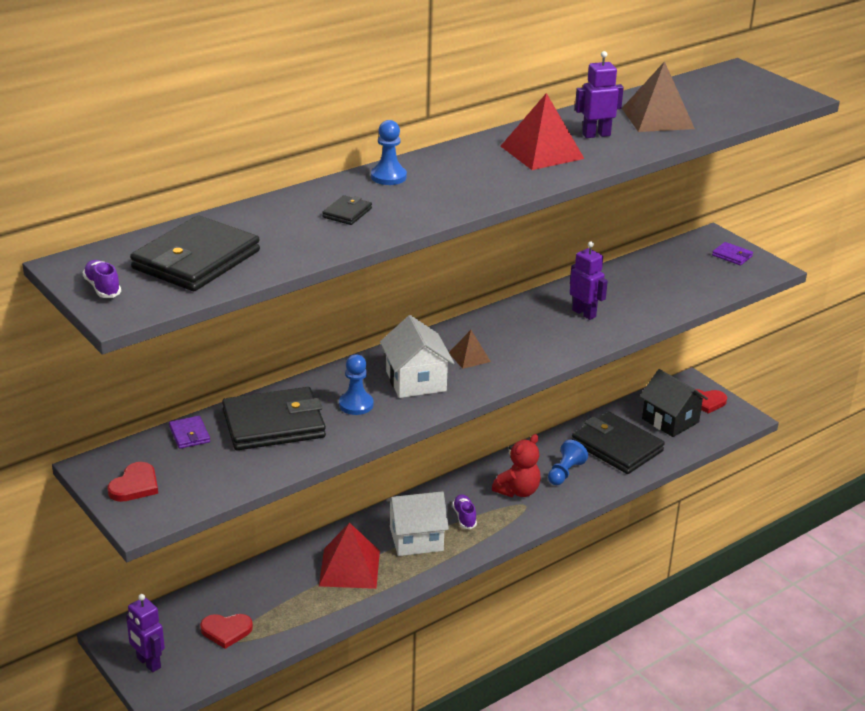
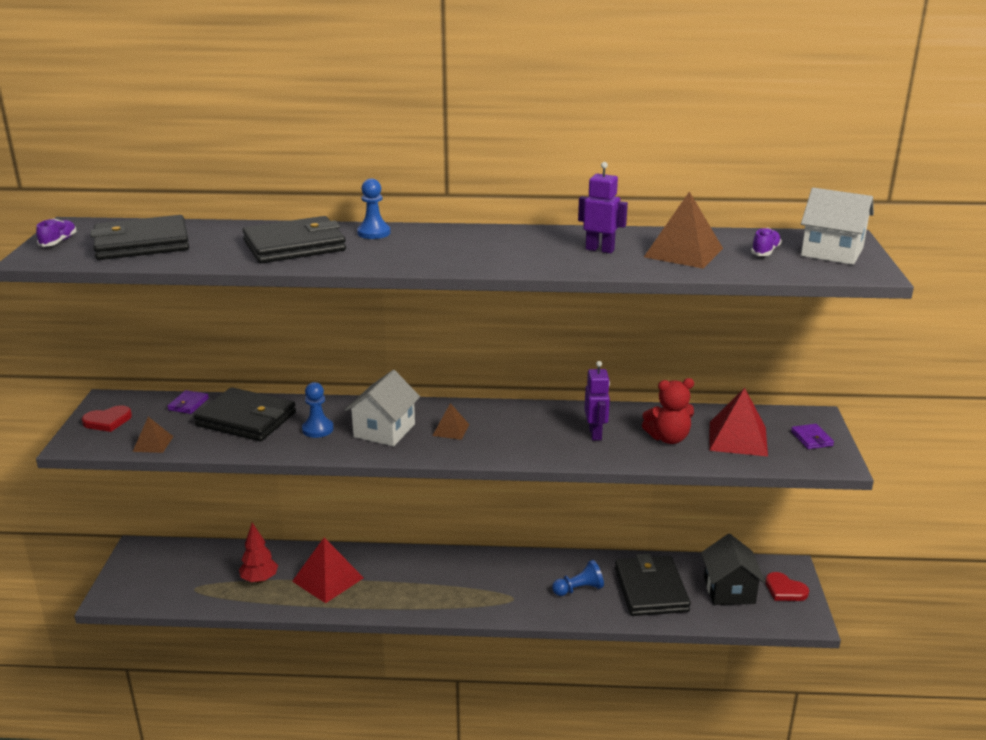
camera: 40 degrees right, 5 degrees down
purple robot [126,594,165,672] -> none
red heart [200,614,253,649] -> none
black wallet [322,195,372,225] -> black wallet [242,216,346,263], size x2.29
white house [386,491,449,556] -> white house moved to [801,188,874,265]
purple shoe [452,494,477,529] -> purple shoe moved to [751,228,782,256]
red teddy bear [492,434,541,497] -> red teddy bear moved to [642,378,694,444]
red pyramid [501,93,584,170] -> red pyramid moved to [709,388,768,456]
none -> brown pyramid [133,417,173,453]
none -> red tree [239,522,278,583]

